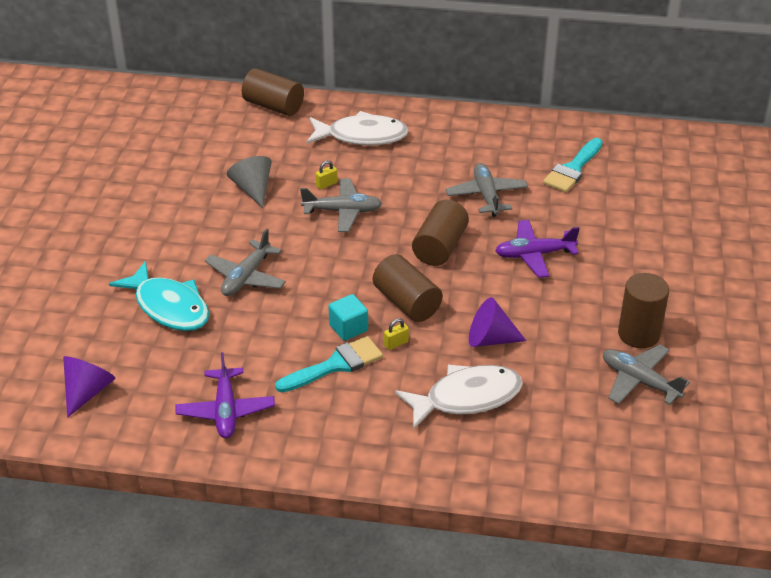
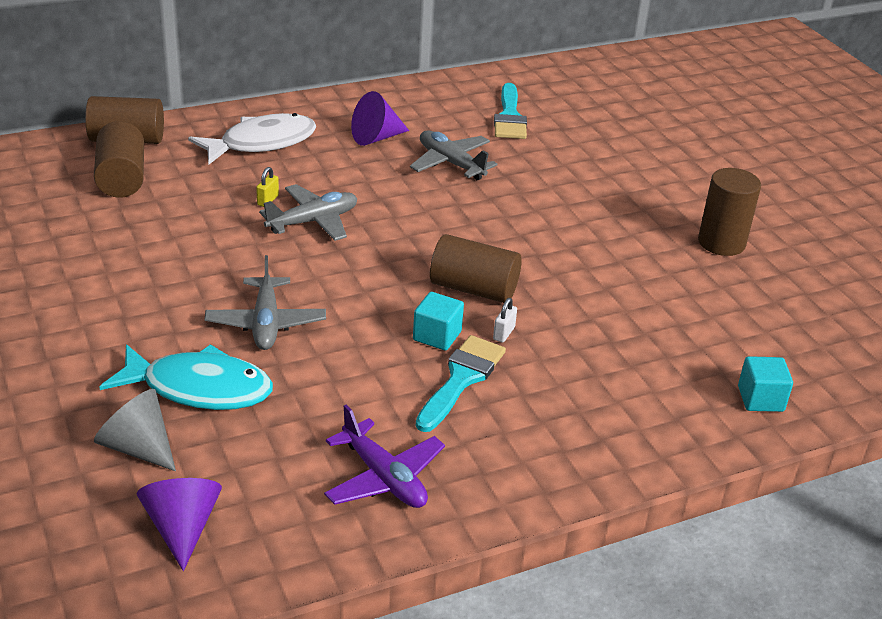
camera: 35 degrees left, 5 degrees down
grey cone [227,156,272,208] -> grey cone moved to [94,389,176,471]
yellow padlock [384,318,409,350] -> white padlock [493,298,517,343]
white fish [395,365,523,430] -> none
brown cylinder [412,200,469,266] -> brown cylinder moved to [94,121,144,198]
purple cone [469,297,526,347] -> purple cone moved to [351,91,409,146]
purple plane [495,220,580,278] -> none
grey plane [603,344,690,405] -> none
none -> turquoise cube [738,356,793,412]

